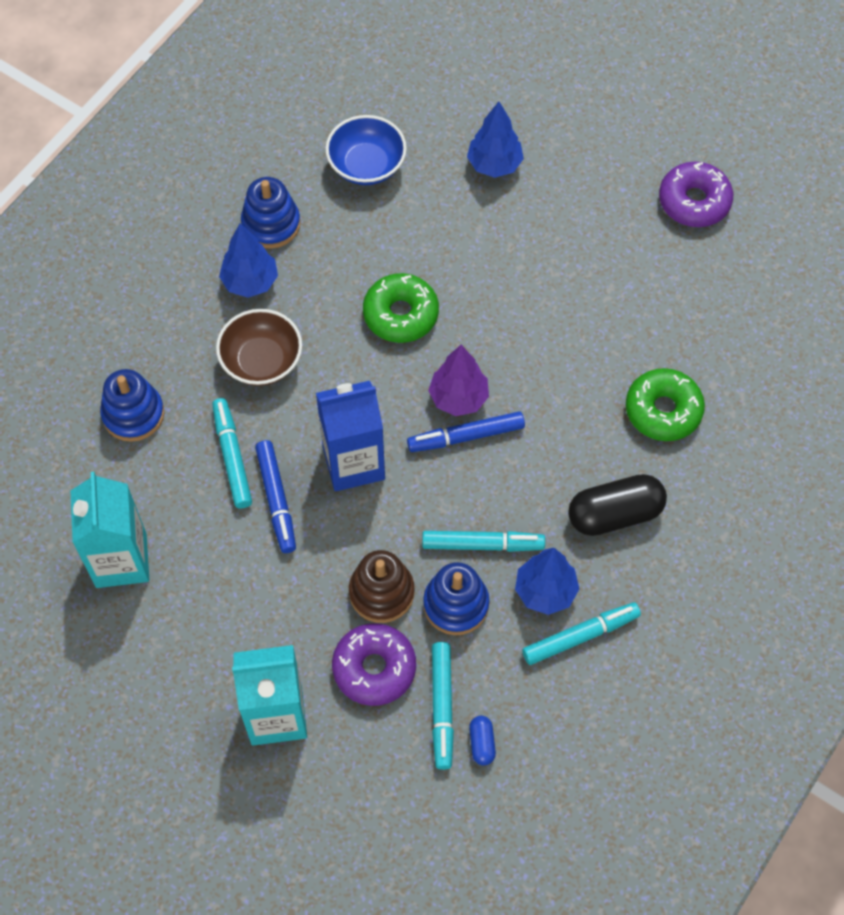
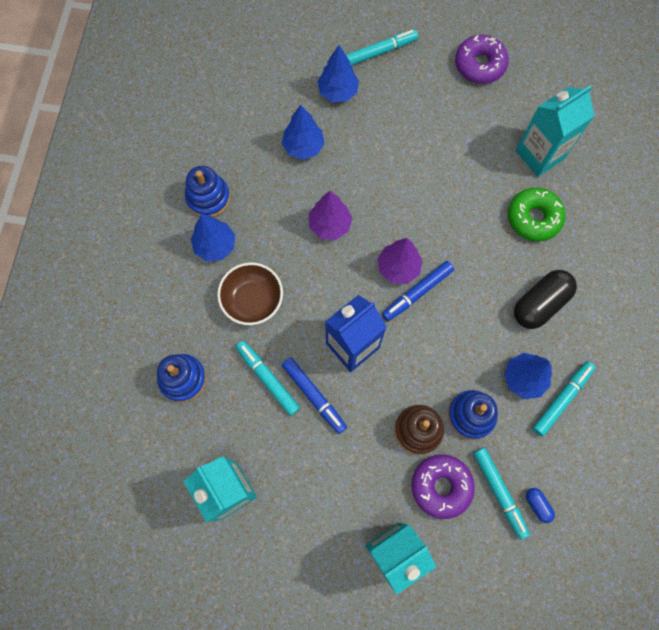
camera: 25 degrees left, 10 degrees up
blue bowl [325,115,407,185] -> none
green donut [363,273,439,343] -> purple tree [309,191,353,240]
turquoise marker [422,531,545,552] -> turquoise marker moved to [346,30,418,66]
none -> blue tree [282,105,325,160]
none -> turquoise carton [515,85,595,177]

